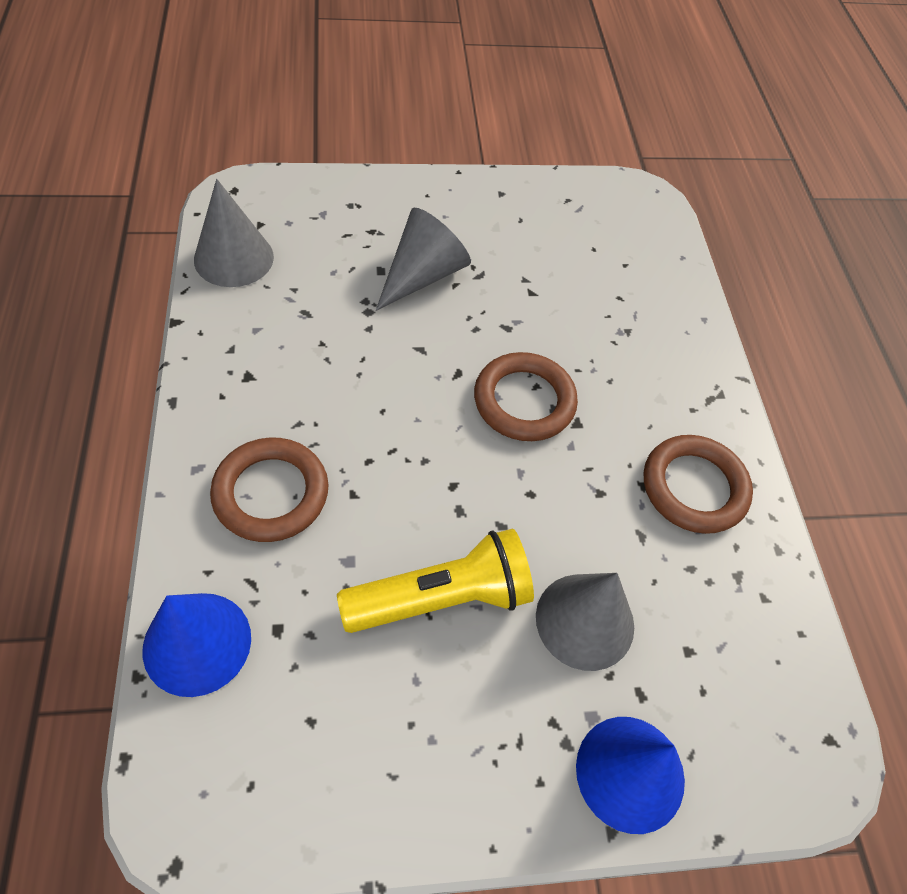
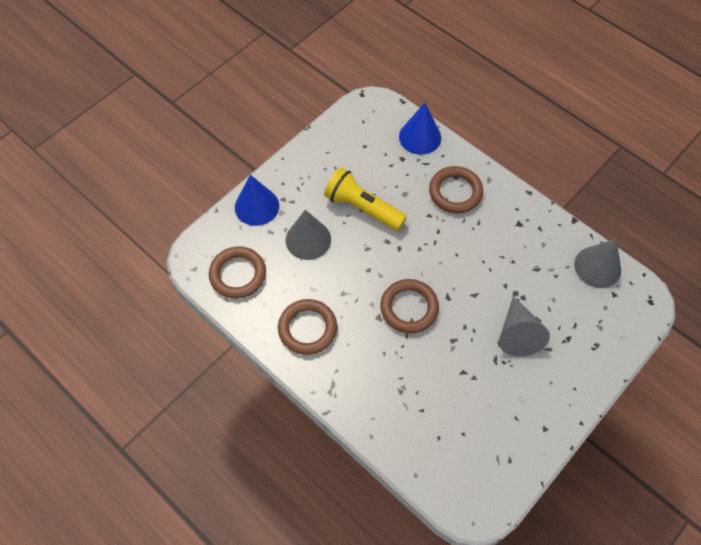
camera: 145 degrees right, 5 degrees up
yellow flashlight [337,529,534,633] -> yellow flashlight turned 90 degrees clockwise [324,167,407,231]
none -> brown ring [209,246,266,299]

